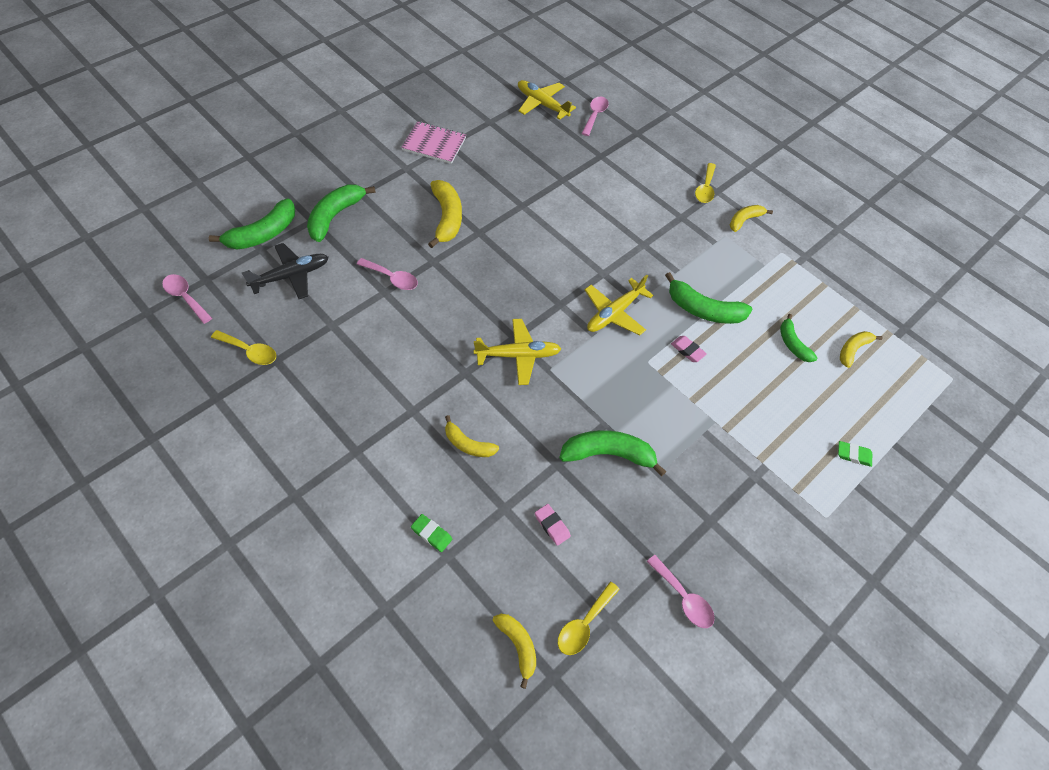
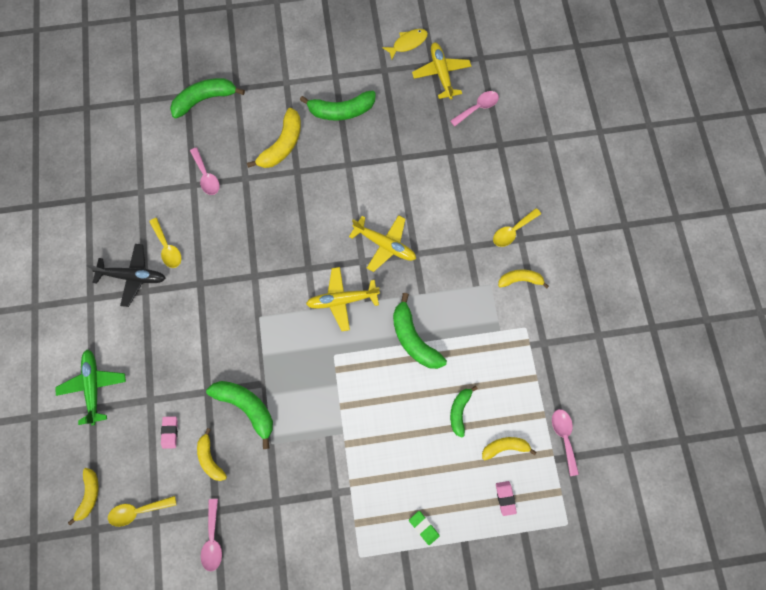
camera: 40 degrees right, 15 degrees up
pink spoon [162,274,212,324] -> pink spoon moved to [552,409,579,476]
green banana [209,198,295,250] -> green banana moved to [300,90,376,121]
yellow spoon [211,330,276,365] -> yellow spoon moved to [149,218,181,268]
black plane [242,243,329,299] -> black plane moved to [87,244,166,307]
pink notebook [401,121,466,164] -> none
green eraser [411,514,452,552] -> green plane [55,349,126,425]
yellow banana [445,415,499,457] -> yellow banana moved to [197,428,227,481]
yellow plane [474,319,561,385] -> yellow plane moved to [349,215,416,272]
pink eraser [671,336,707,362] -> pink eraser moved to [496,481,517,516]
none -> yellow fish [382,29,428,60]

